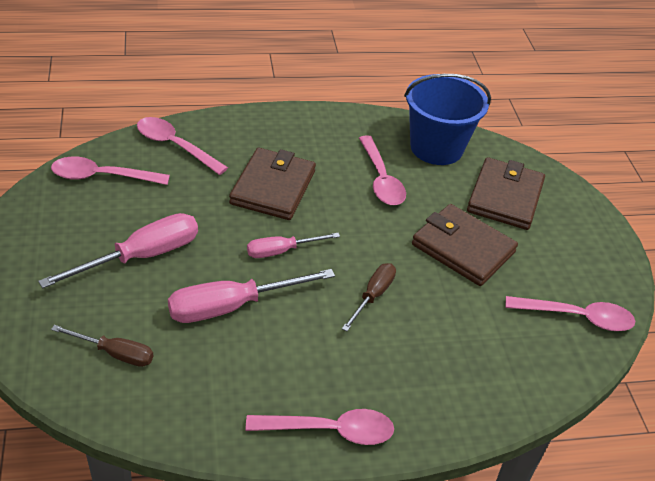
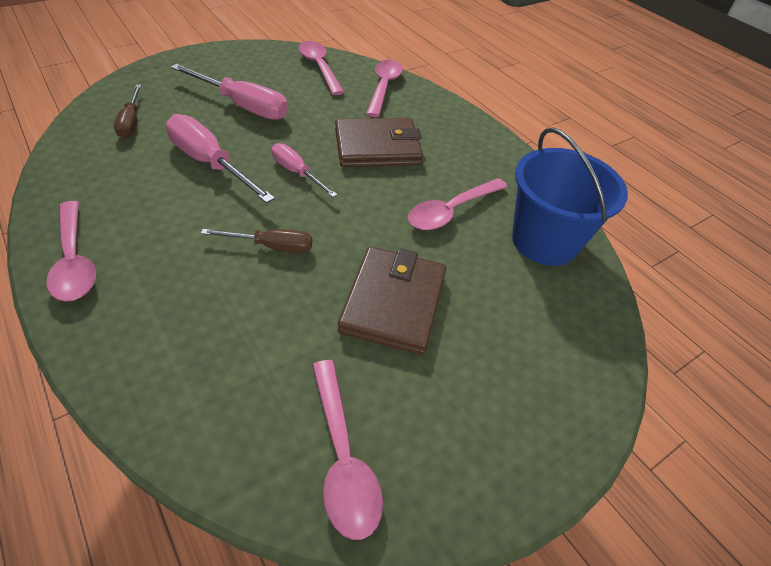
camera: 65 degrees right, 5 degrees up
brown wallet [467,157,545,230] -> none

